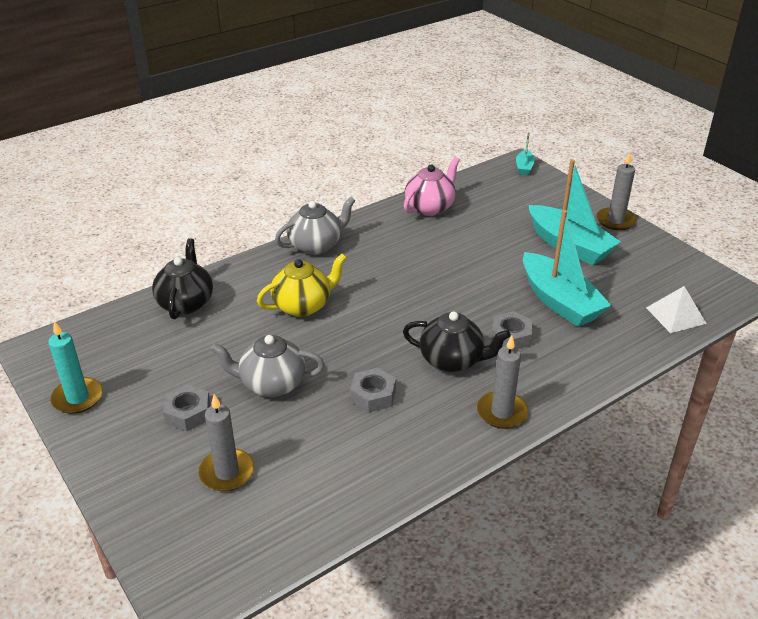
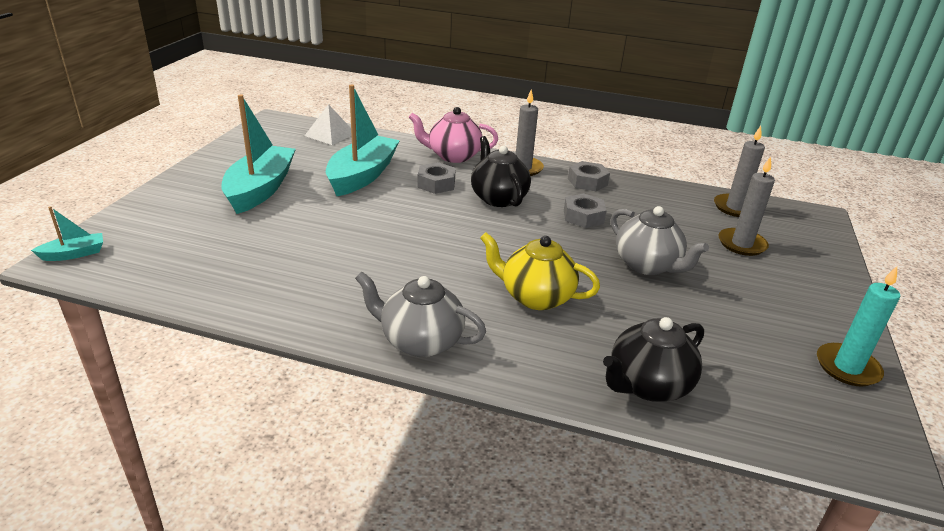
camera: 130 degrees left, 5 degrees down
grey nut [163,384,210,431] -> grey nut moved to [568,161,610,191]
pink teapot [404,157,460,216] -> pink teapot moved to [409,107,498,163]
grey candle [597,152,636,230] -> grey candle moved to [714,126,765,217]

